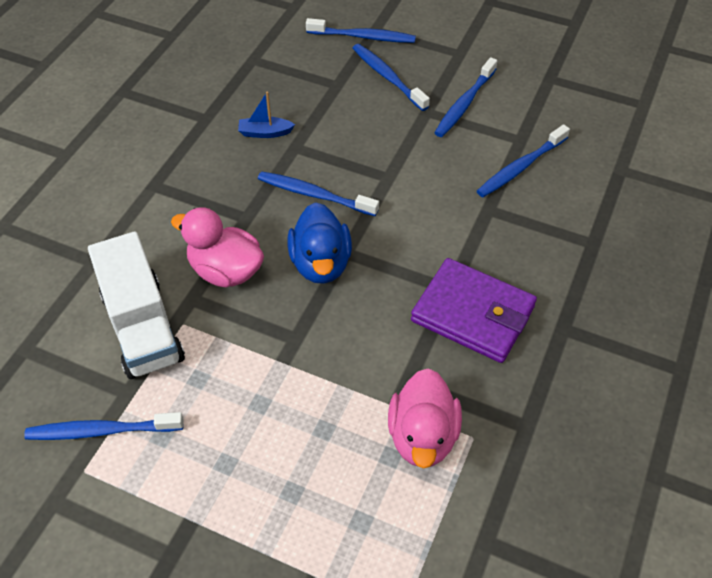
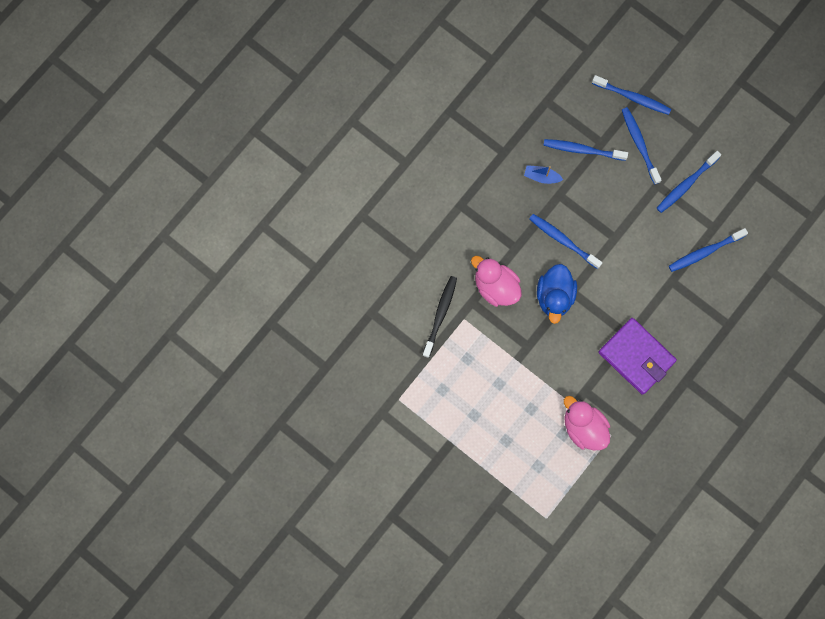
camera: 15 degrees right, 25 degrees up
blue toothbrush [24,412,184,440] -> blue toothbrush moved to [543,139,628,161]
white truck [88,231,185,379] -> black toothbrush [422,276,457,358]
pink duck [388,368,462,468] -> pink duck turned 120 degrees clockwise [564,396,610,450]

